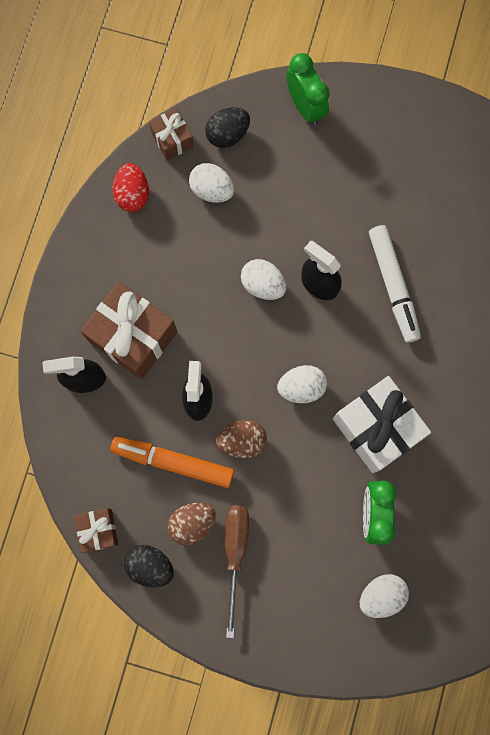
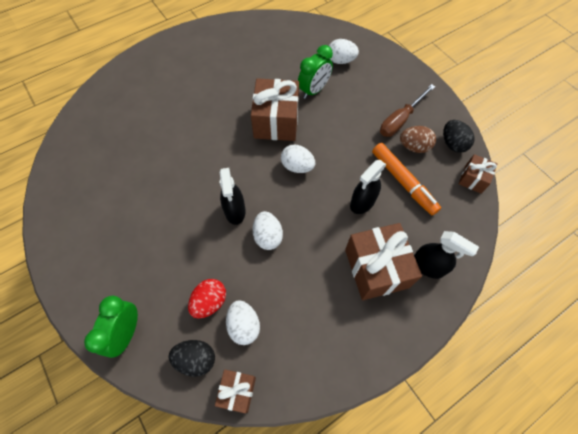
camera: 140 degrees left, 15 degrees down
red egg [113,163,149,212] -> red egg moved to [188,279,226,318]
brown egg [216,420,267,458] -> none
white gift [333,376,431,473] -> brown gift [251,78,299,141]
white marker [369,225,421,343] -> none

